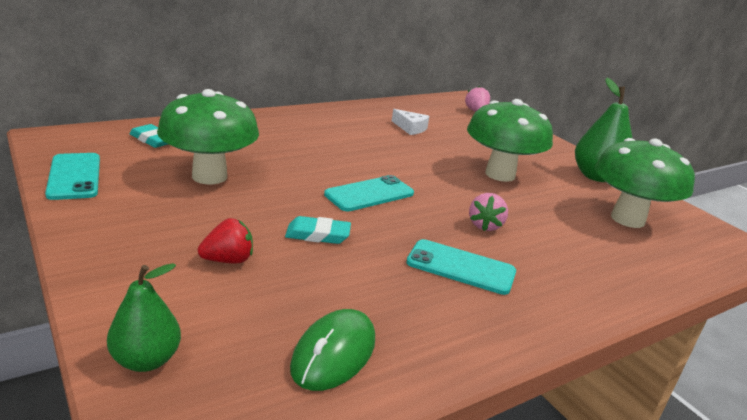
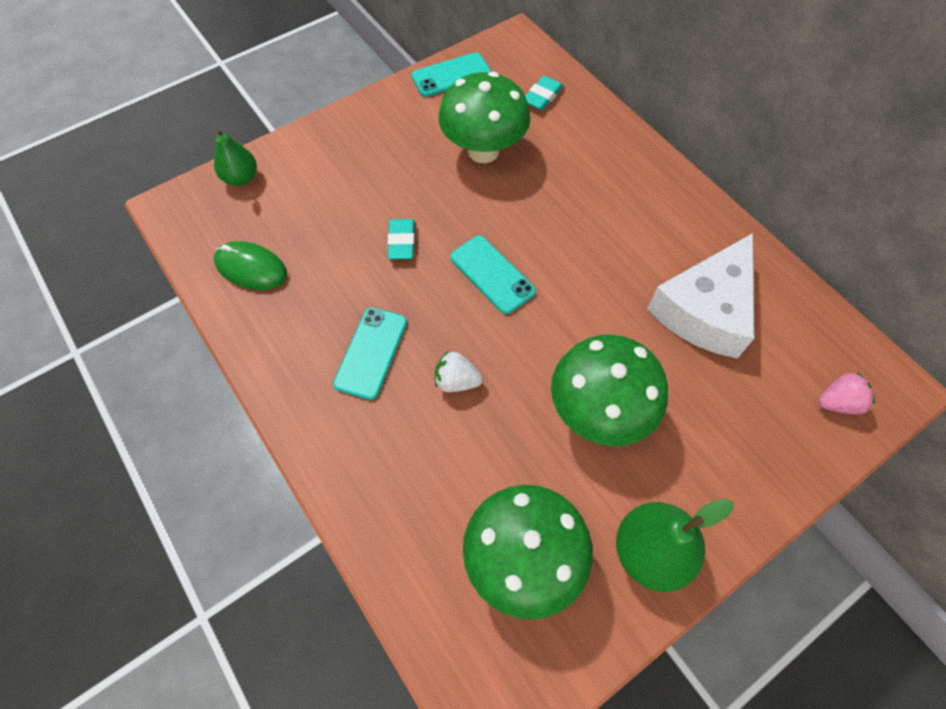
camera: 90 degrees right, 35 degrees up
red strawberry [198,218,253,263] -> none
white cheese [392,109,429,135] -> white cheese [647,233,754,359], size x2.33
pink strawberry [469,193,508,231] -> white strawberry [435,351,483,392]

